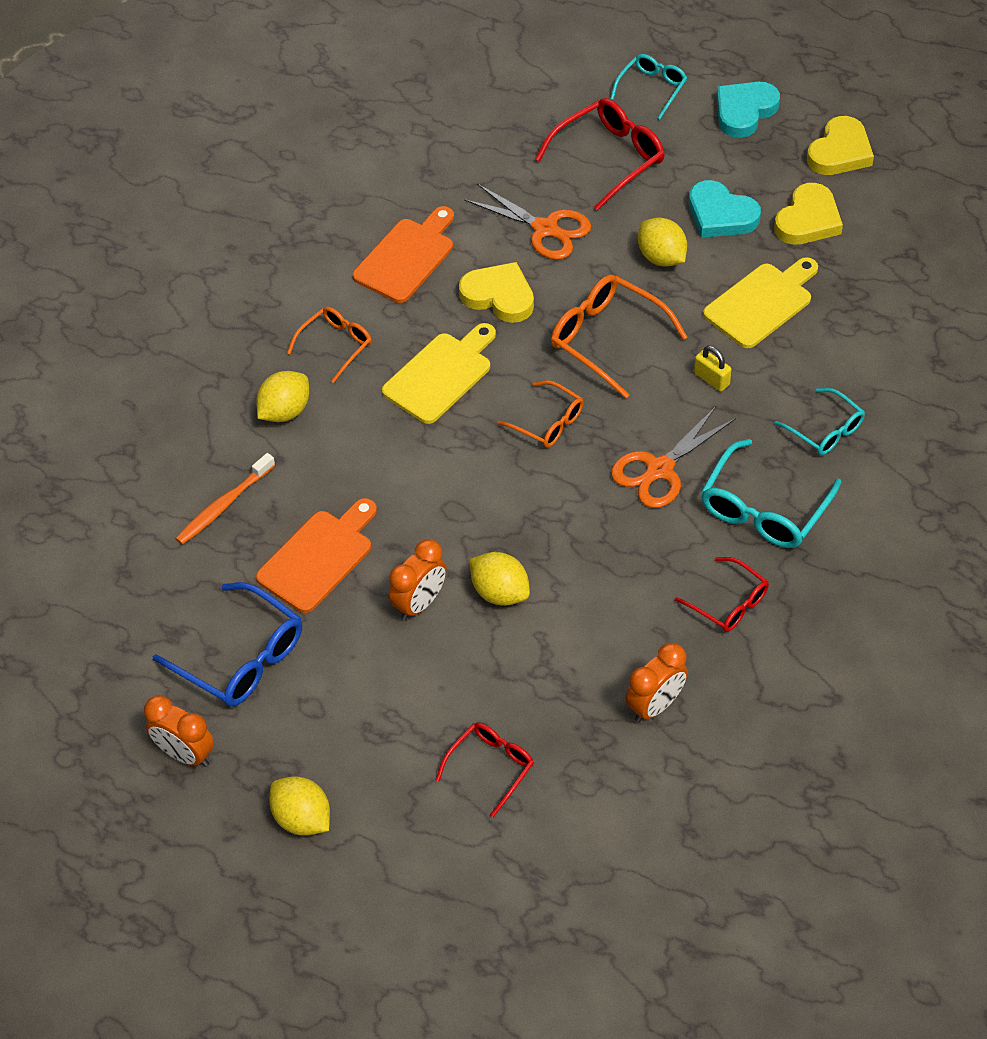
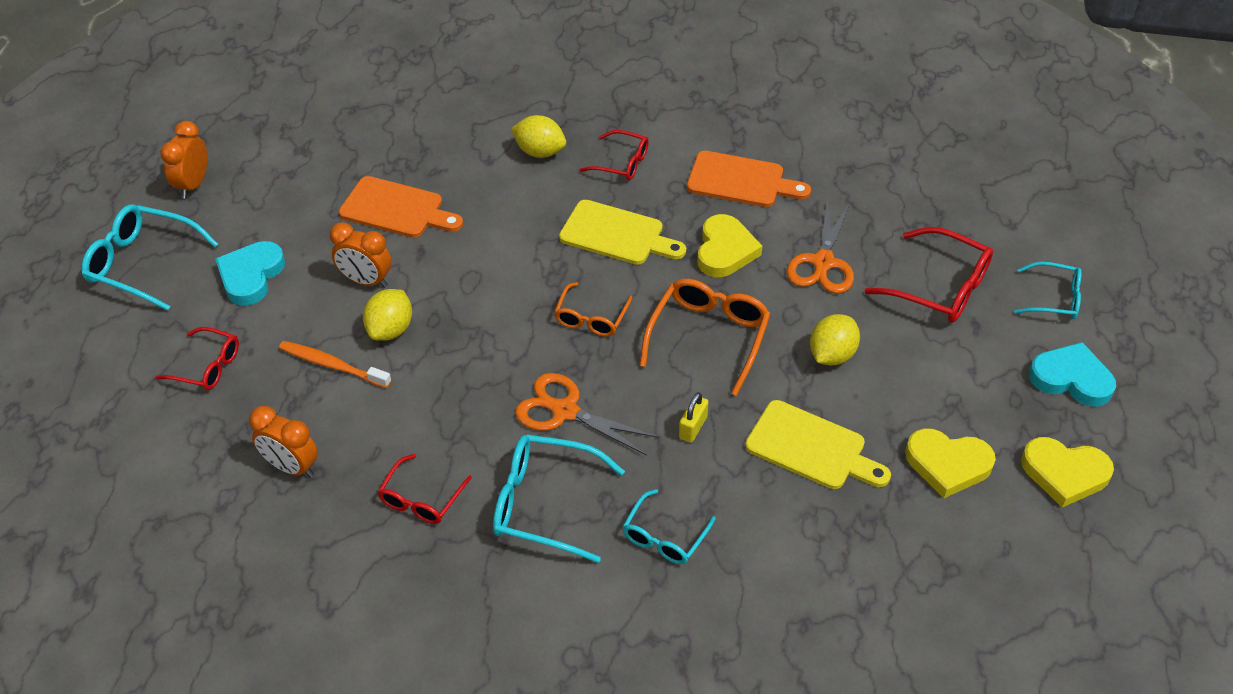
camera: 70 degrees right, 5 degrees down
blue glasses [153,582,302,707] -> none
orange toothbrush [175,453,275,545] -> orange toothbrush moved to [279,341,392,388]
yellow lemon [269,777,330,835] -> turquoise glasses [82,205,218,311]
orange glasses [287,307,372,383] -> red glasses [579,130,649,180]
turquoise heart [689,180,761,238] -> turquoise heart moved to [215,241,285,306]

